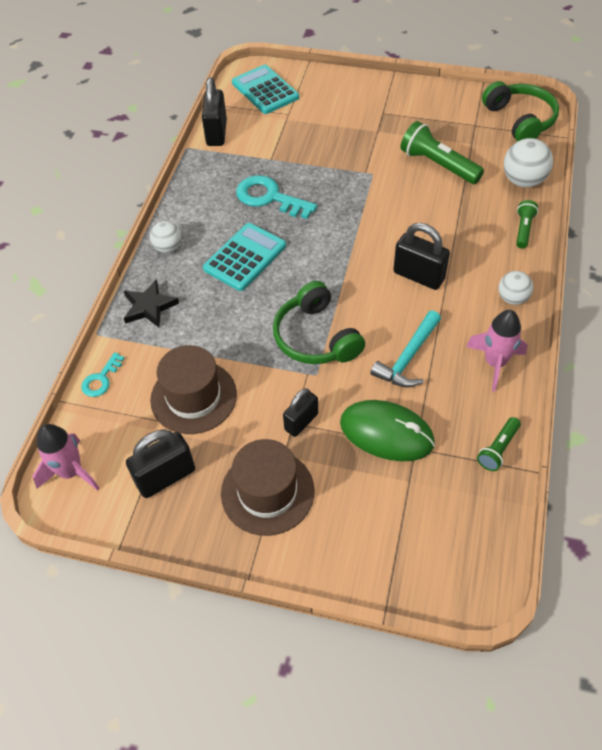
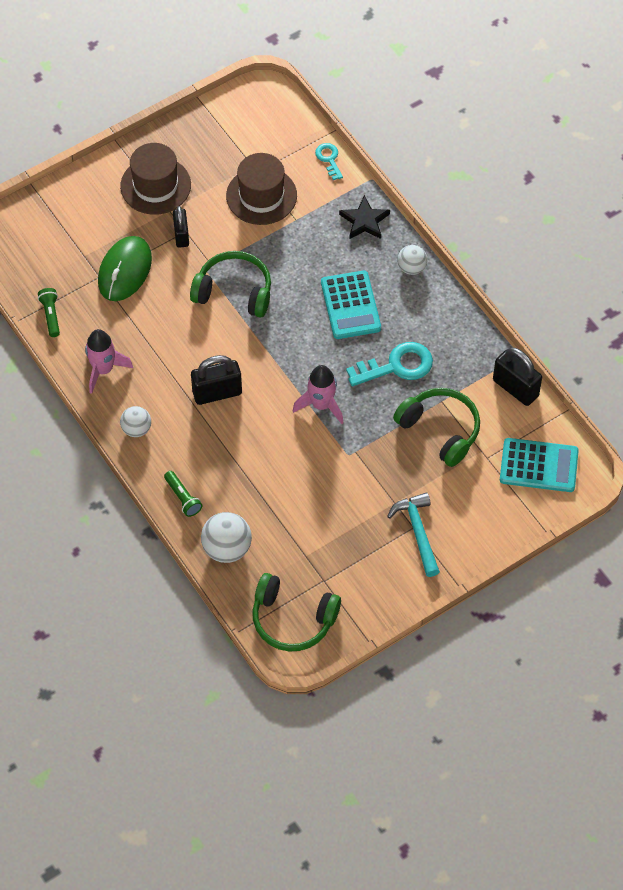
camera: 130 degrees right, 5 degrees up
pink rocket [32,424,100,491] -> pink rocket moved to [292,365,343,424]
black padlock [126,429,195,498] -> none
green mouse [340,400,435,461] -> green mouse turned 45 degrees counterclockwise [98,236,152,301]
turquoise hammer [370,311,441,388] -> turquoise hammer moved to [387,492,440,577]
green flashlight [401,121,484,184] -> none
none -> green headphones [393,388,480,467]

